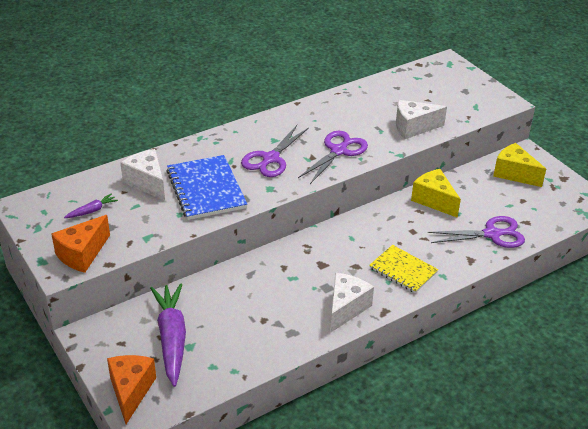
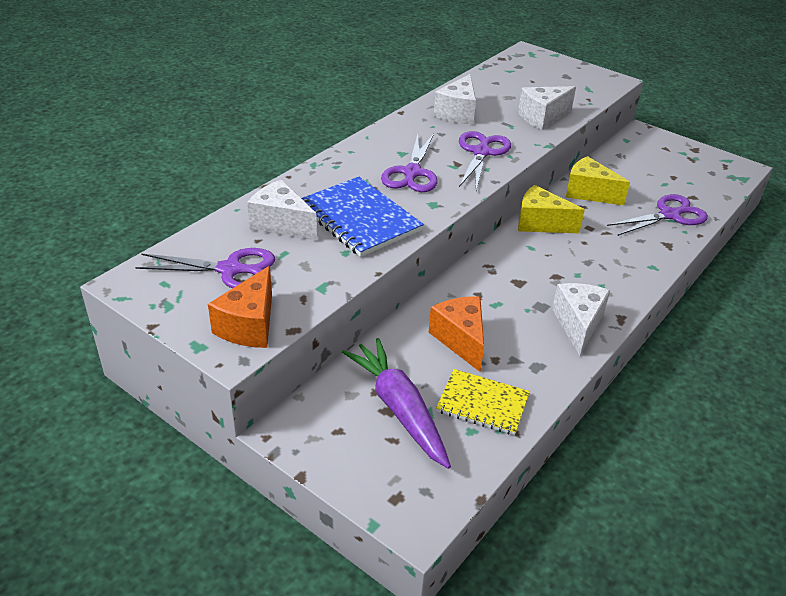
camera: 20 degrees left, 0 degrees up
purple carrot [64,193,118,218] -> purple scissors [135,248,275,289]
orange cheese [107,355,156,424] -> orange cheese moved to [428,297,484,372]
yellow notebook [369,245,438,293] -> yellow notebook moved to [436,369,530,435]
yellow cheese [493,143,546,187] -> yellow cheese moved to [518,185,585,233]
none -> white cheese [433,74,476,124]

